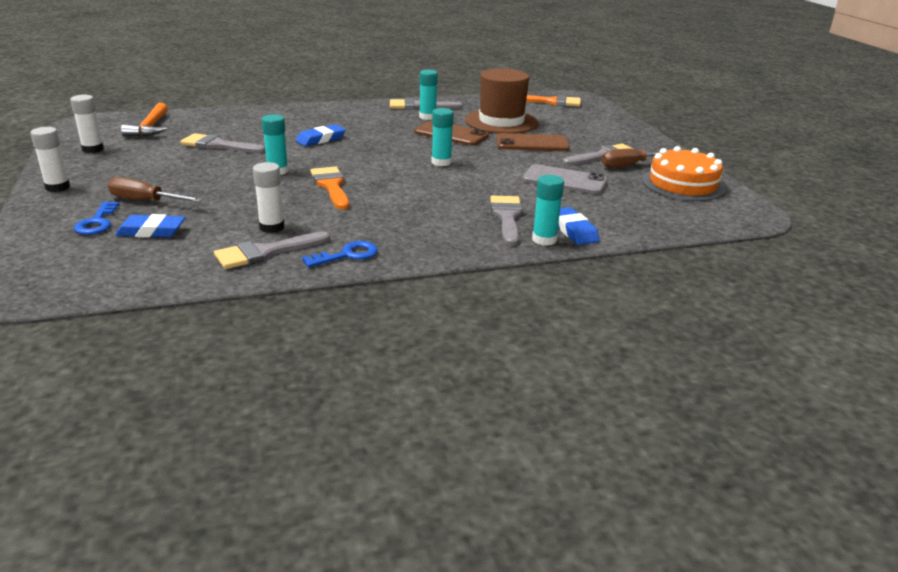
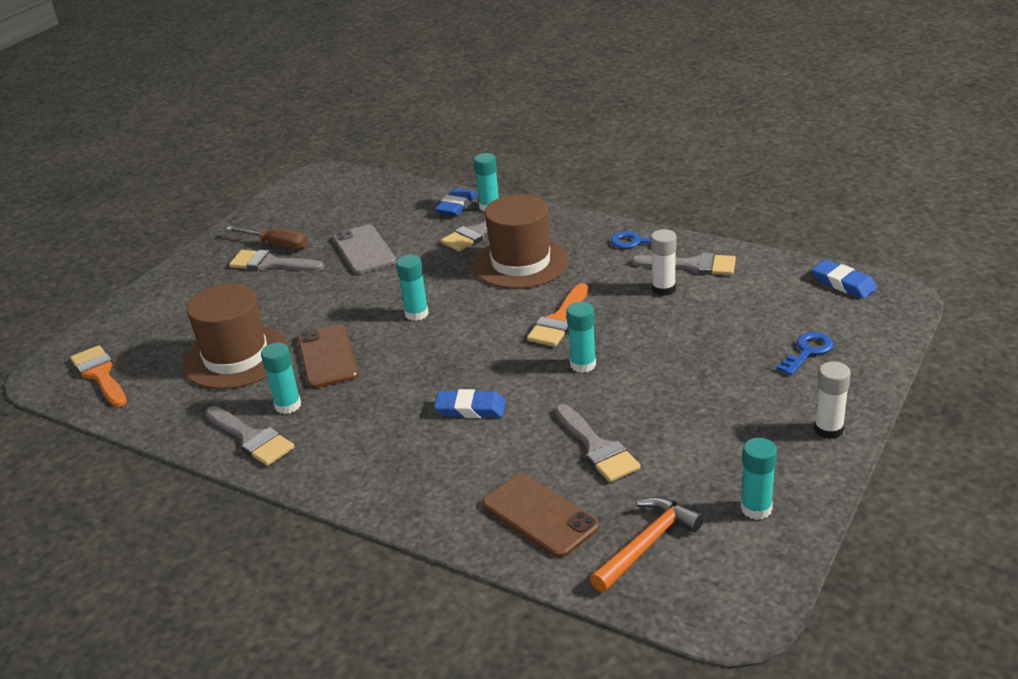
camera: 130 degrees left, 5 degrees up
white glue stick [70,95,104,153] -> turquoise glue stick [741,438,777,520]
brown screwdriver [108,177,203,202] -> none
blue eraser [115,214,185,237] -> blue eraser moved to [812,260,877,299]
brown phone [496,133,570,151] -> brown phone moved to [482,473,600,558]
orange cake [642,146,726,201] -> none
none -> brown hat [473,194,569,289]

